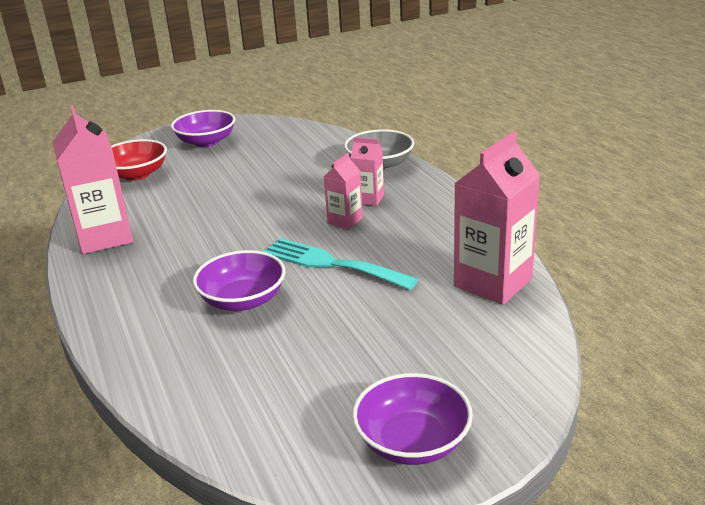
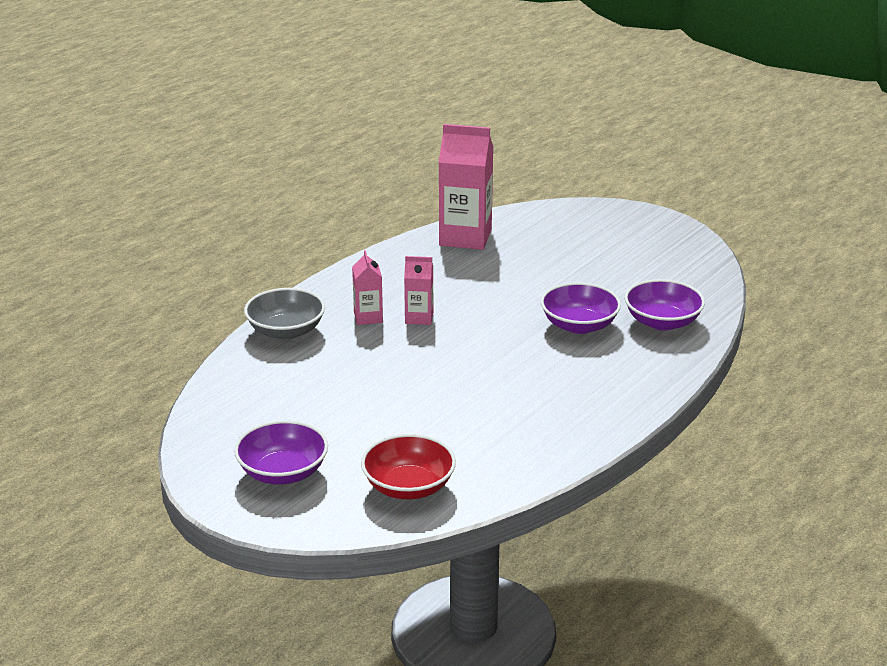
camera: 120 degrees left, 0 degrees up
pink carton [53,105,133,254] -> none
turquoise fork [263,238,419,290] -> none
purple bowl [352,373,473,465] -> purple bowl moved to [624,279,705,330]

